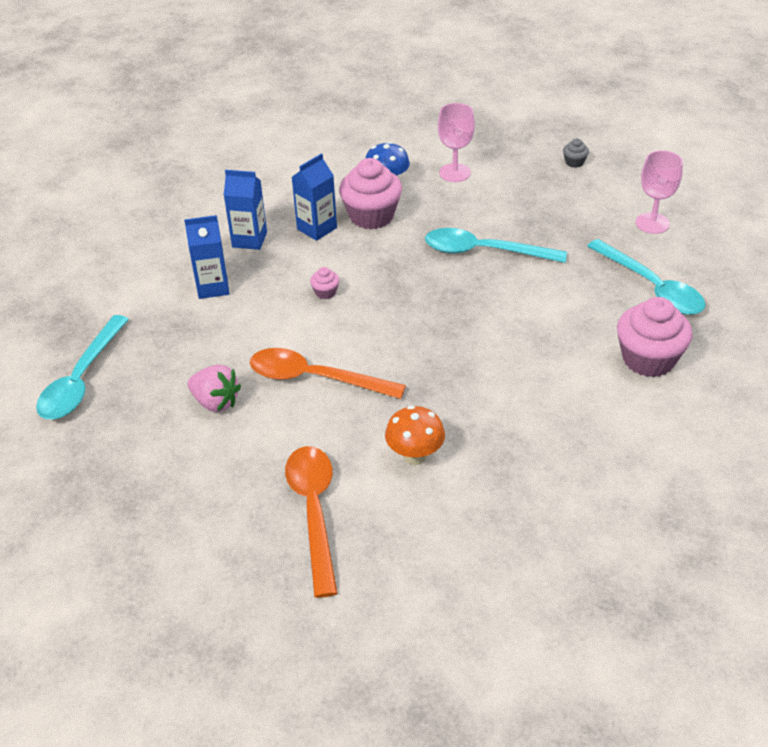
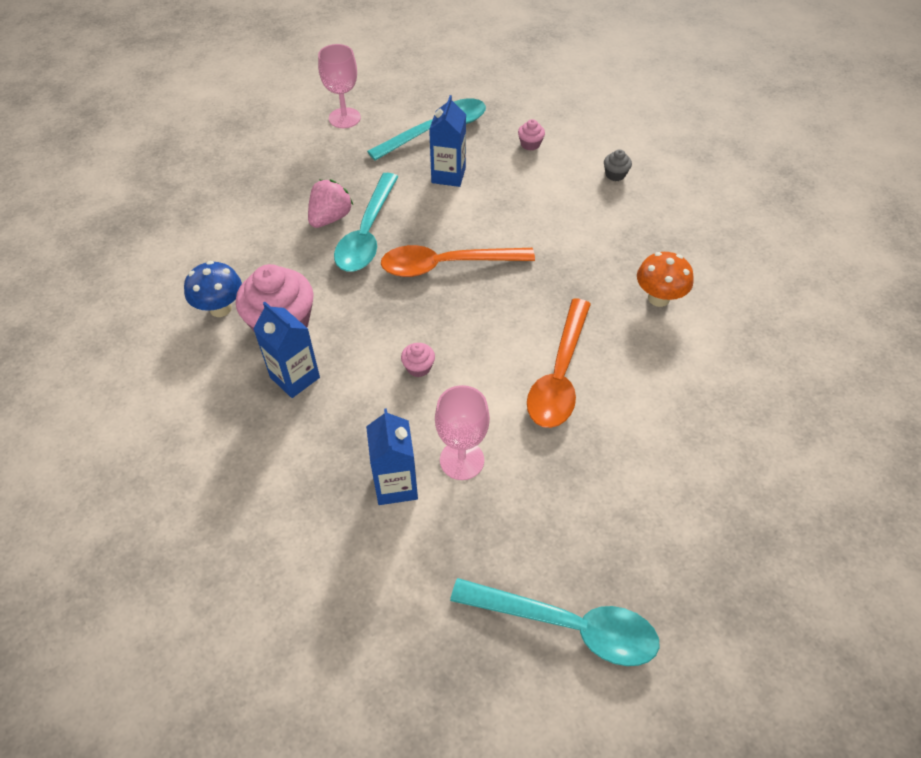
camera: 90 degrees left, 10 degrees up
pink strawberry [188,364,241,412] -> pink strawberry moved to [308,180,353,228]
blue carton [224,170,267,250] -> blue carton moved to [429,95,466,187]
orange spoon [285,446,338,598] -> orange spoon moved to [381,245,535,277]
pink goblet [438,103,475,182] -> pink goblet moved to [435,385,490,480]
grey cupcake [563,138,589,168] -> grey cupcake moved to [604,149,632,181]
pink cupcake [617,297,693,377] -> pink cupcake [518,119,545,151], size x0.43

